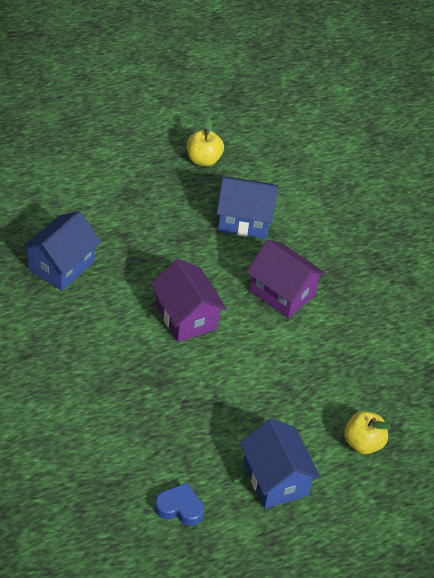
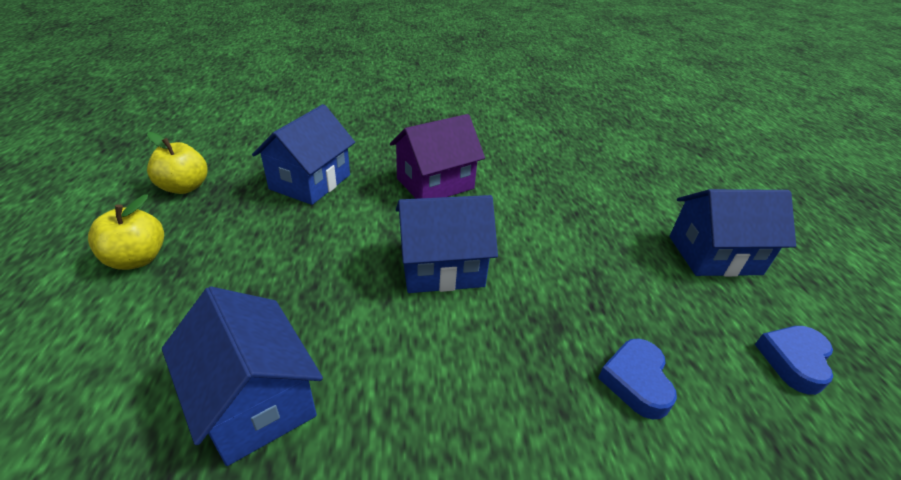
camera: 70 degrees left, 10 degrees down
purple house [151,259,227,342] -> blue house [396,195,498,293]
yellow apple [344,411,391,454] -> yellow apple moved to [88,194,164,270]
none -> blue heart [598,338,677,420]

